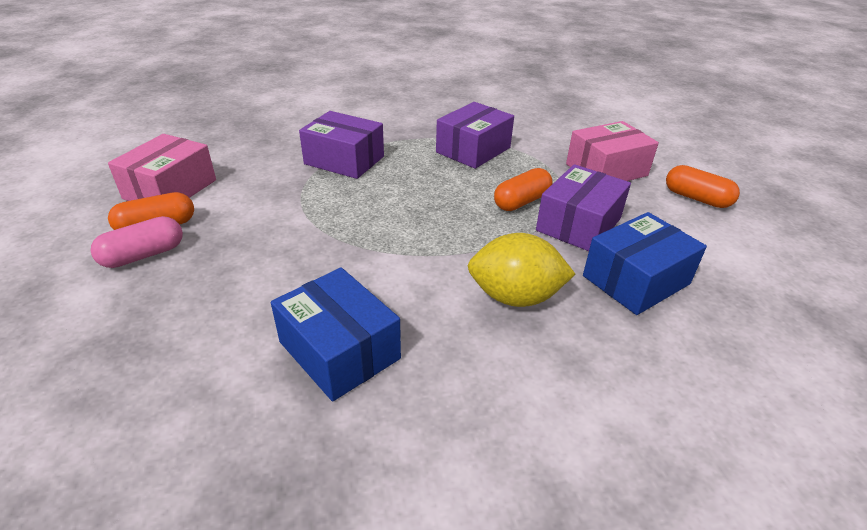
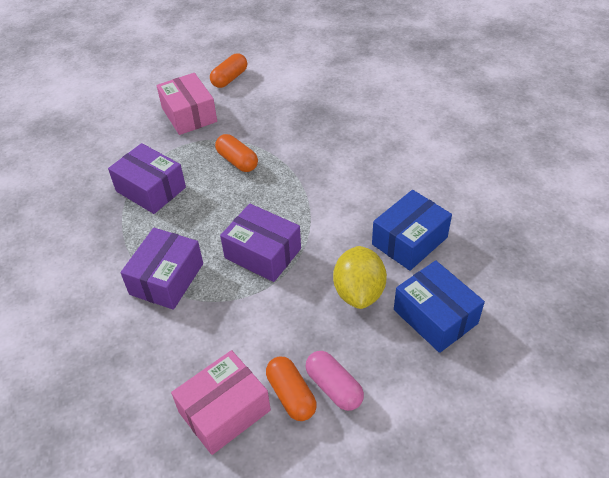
camera: 90 degrees left, 10 degrees up
pink box [108,134,216,201] -> pink box turned 60 degrees counterclockwise [171,350,271,455]
yellow lemon [468,233,575,307] -> yellow lemon moved to [333,246,387,309]
purple box [536,164,631,251] -> purple box moved to [220,204,301,282]
blue box [583,212,707,315] -> blue box moved to [394,260,485,353]

